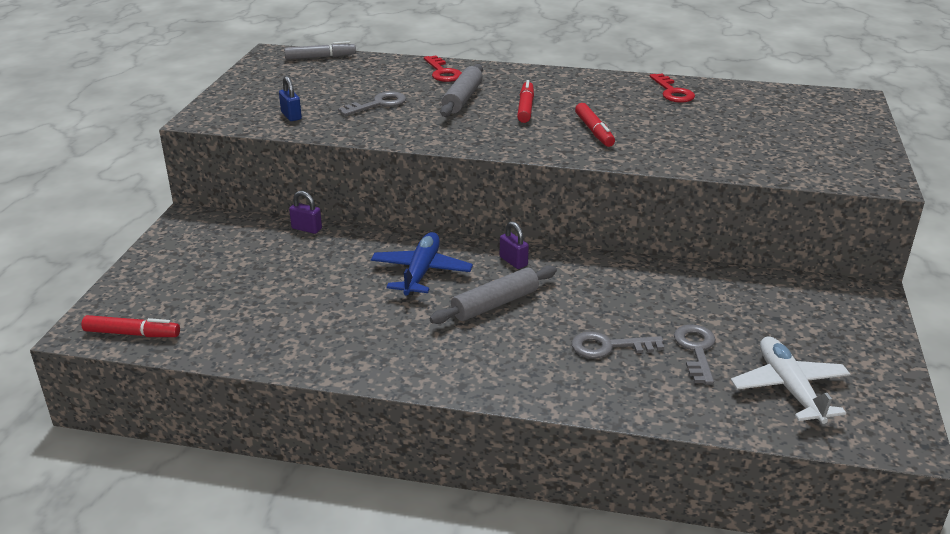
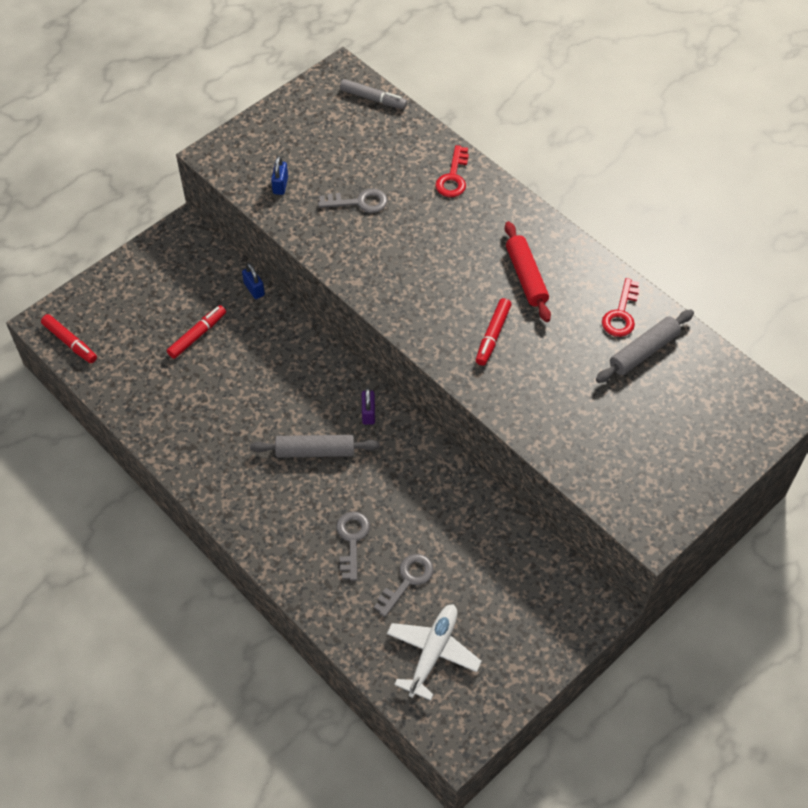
camera: 35 degrees right, 25 degrees up
purple padlock [289,191,322,234] -> blue padlock [242,263,265,299]
blue plane [371,232,473,295] -> none
grey rolling pin [440,64,483,117] -> grey rolling pin moved to [596,310,694,383]
red marker [517,80,534,123] -> red marker moved to [167,305,226,359]
grey key [572,331,664,358] -> grey key turned 60 degrees clockwise [337,511,370,581]
none -> red rolling pin [505,221,551,322]

